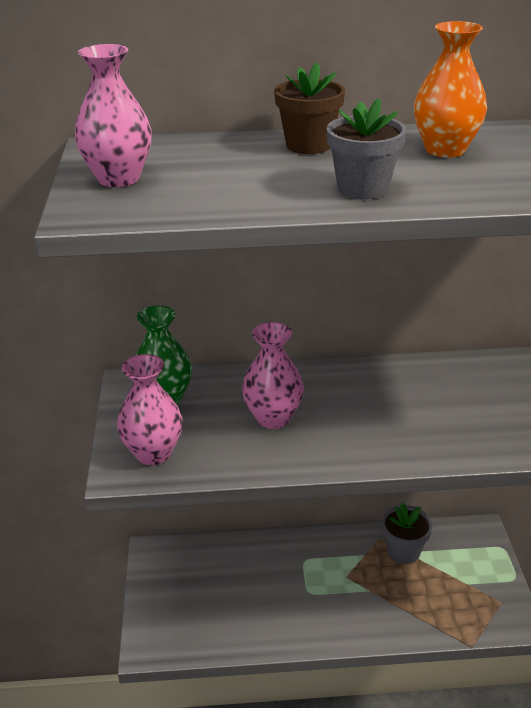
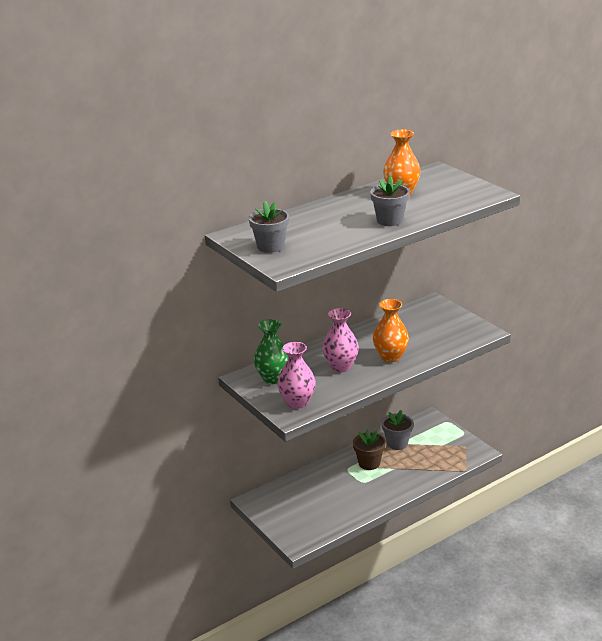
camera: 30 degrees left, 5 degrees down
pink vase [75,44,152,187] -> grey flower pot [249,201,289,253]
brown flower pot [274,63,345,154] -> brown flower pot moved to [353,429,386,470]
none -> orange vase [373,299,409,362]

